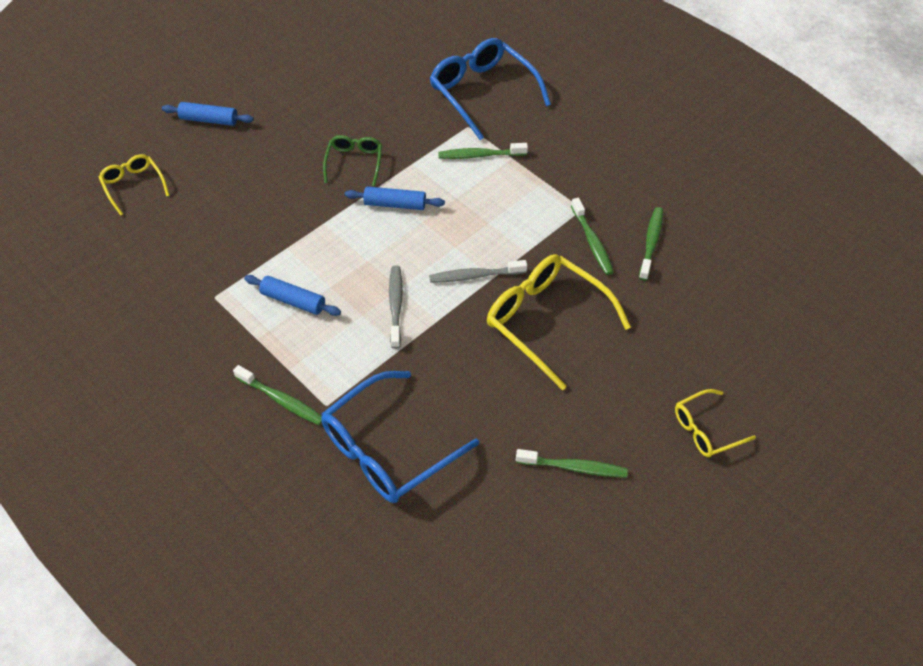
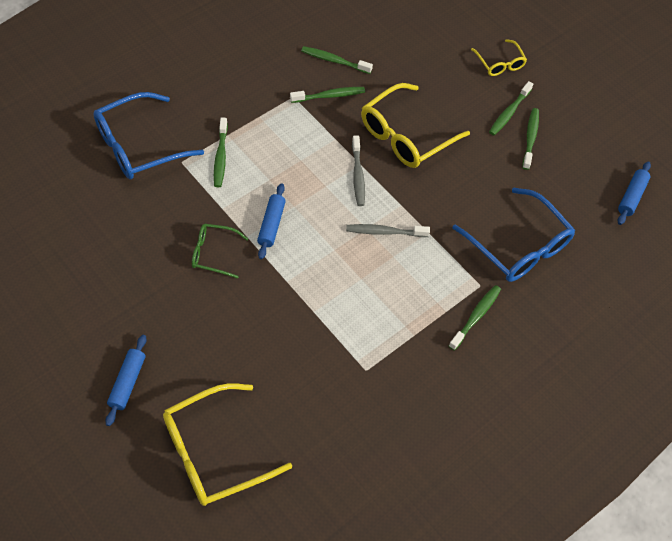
camera: 90 degrees left, 5 degrees up
yellow glasses [99,154,170,216] -> yellow glasses [163,383,292,506], size x1.85
blue rolling pin [244,275,341,316] -> blue rolling pin moved to [618,161,651,225]
none -> green toothbrush [489,81,533,136]

